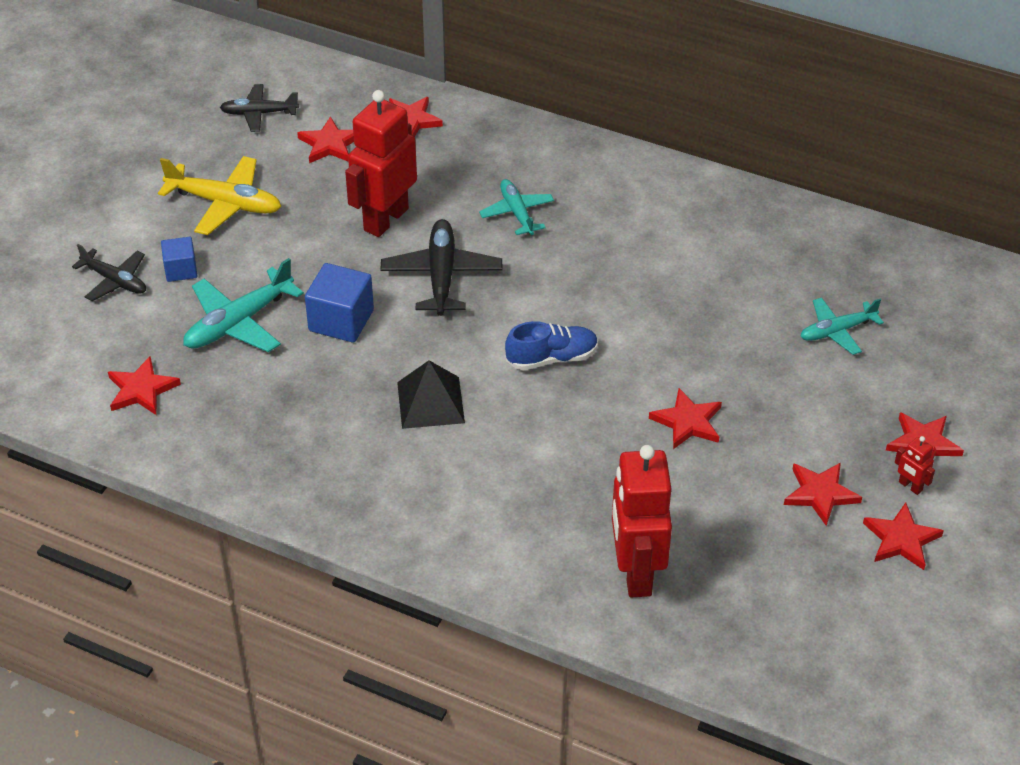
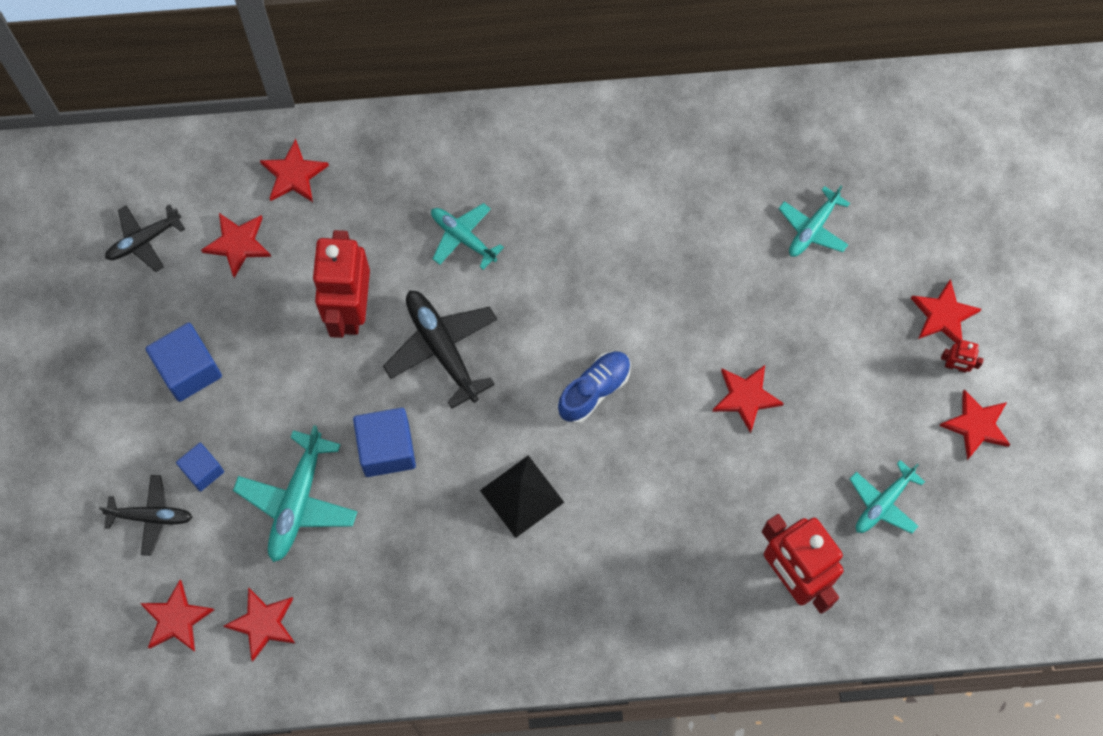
camera: 30 degrees left, 25 degrees up
yellow plane [158,156,281,235] -> blue cube [146,323,222,402]
red star [784,462,862,526] -> red star moved to [140,580,214,652]
none -> turquoise plane [850,460,925,534]

